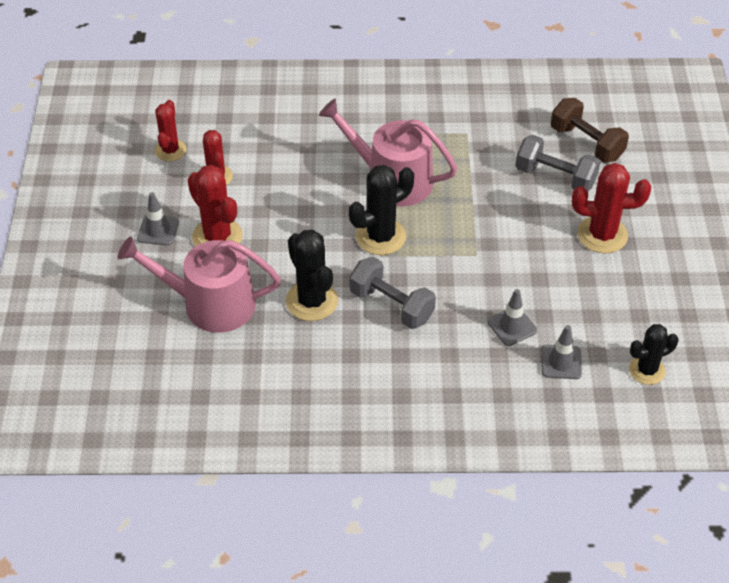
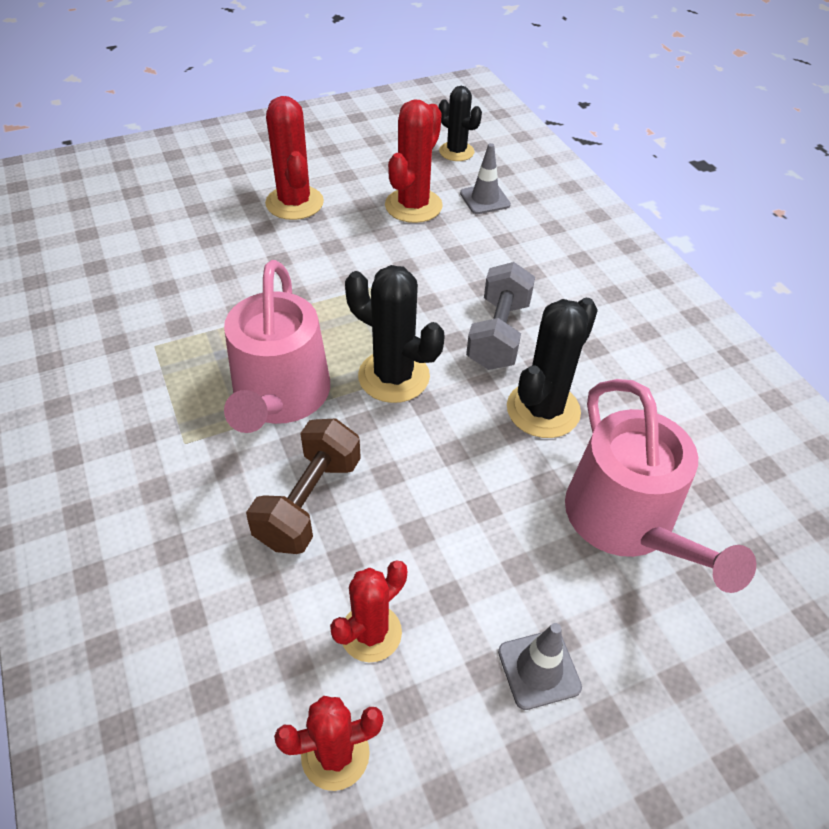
camera: 115 degrees left, 0 degrees up
red cactus [188,165,243,246] -> red cactus moved to [385,99,443,223]
grey traffic cone [488,289,537,346] -> none
grey dumbbell [515,135,600,191] -> none
brown dumbbell [551,98,629,163] -> brown dumbbell moved to [246,419,361,554]

